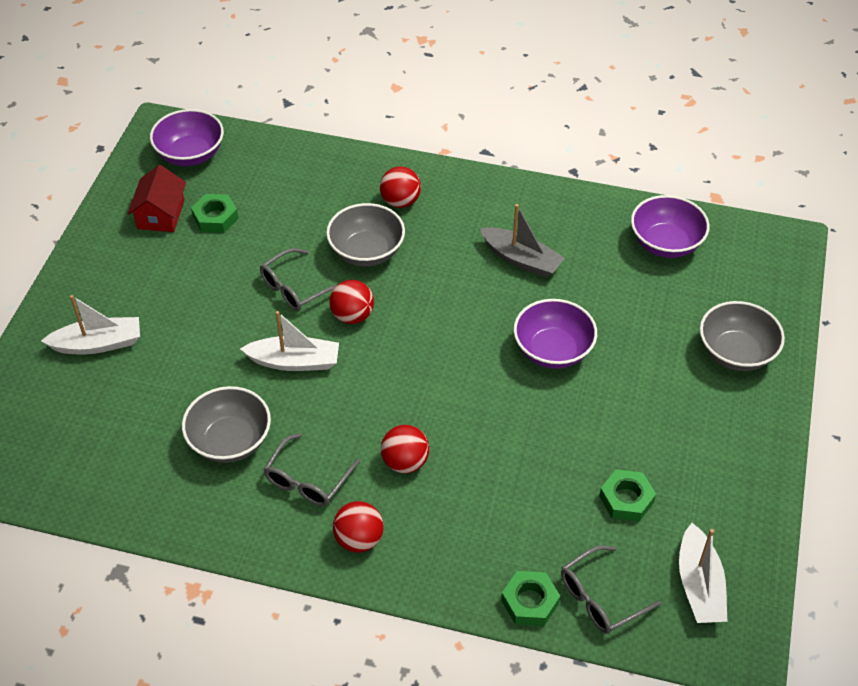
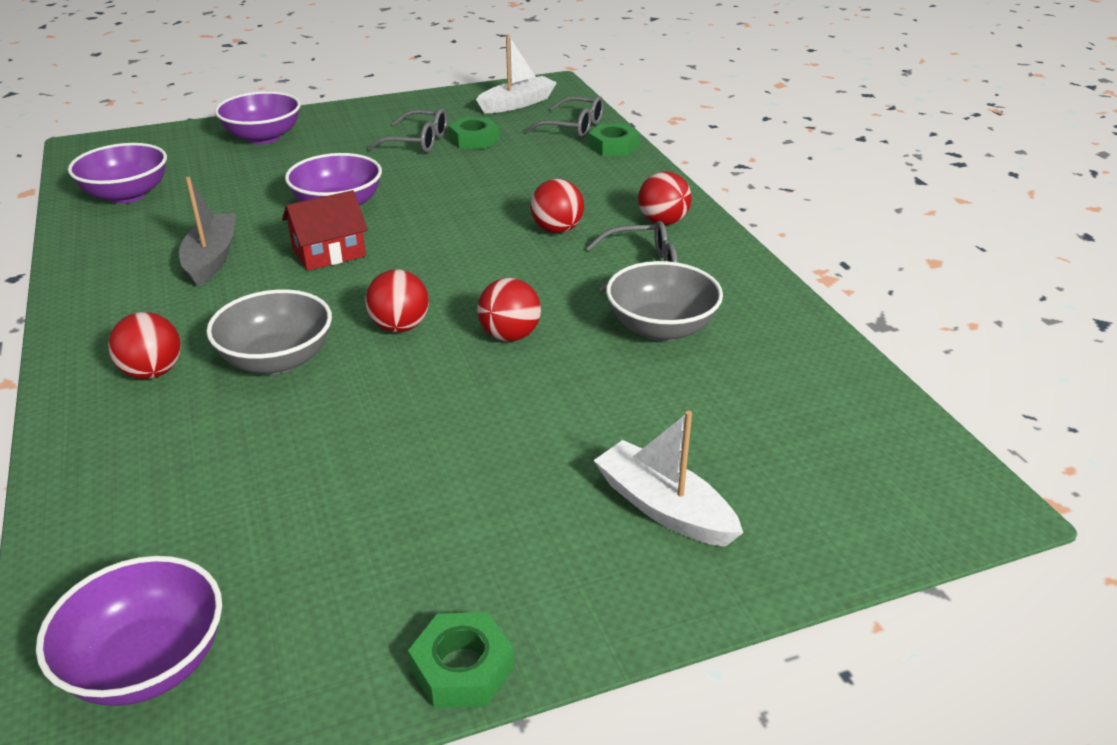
camera: 125 degrees left, 15 degrees down
red house [127,165,186,232] -> red house moved to [282,190,368,271]
green nut [191,194,239,233] -> green nut moved to [408,612,514,708]
white boat [240,311,339,371] -> red ball [477,278,541,341]
grey glasses [260,248,337,311] -> grey glasses moved to [367,108,448,153]
grey bowl [700,301,785,371] -> purple bowl [215,91,301,144]

